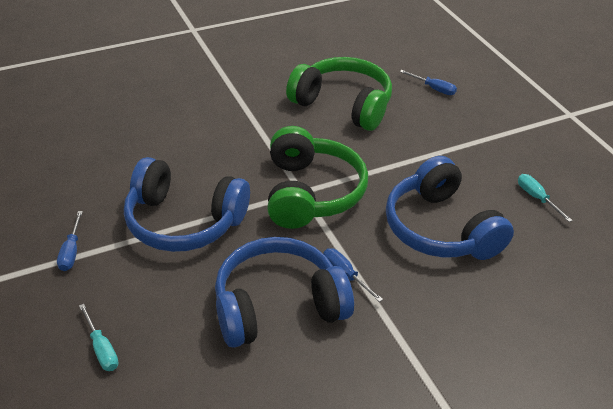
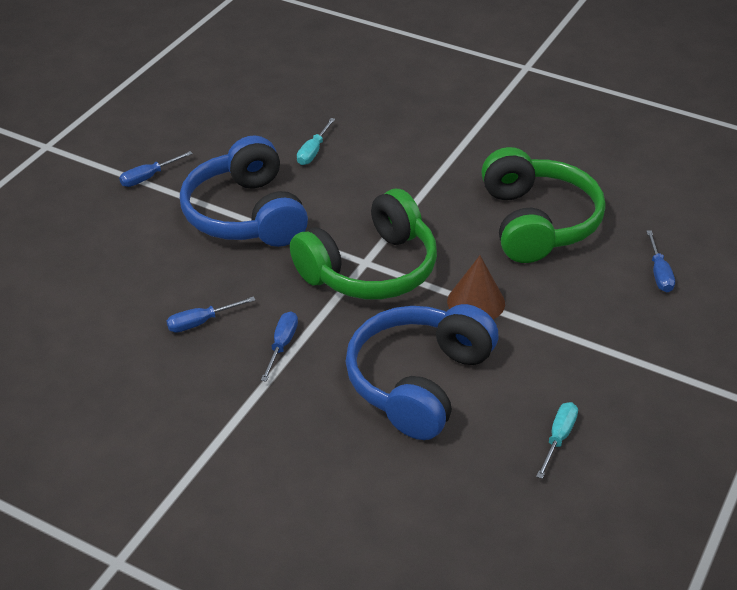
camera: 55 degrees right, 0 degrees up
turquoise screwdriver [79,304,119,371] -> turquoise screwdriver moved to [297,118,335,165]
blue headphones [215,237,354,348] -> blue screwdriver [166,296,255,333]
none -> brown cone [447,256,505,319]

